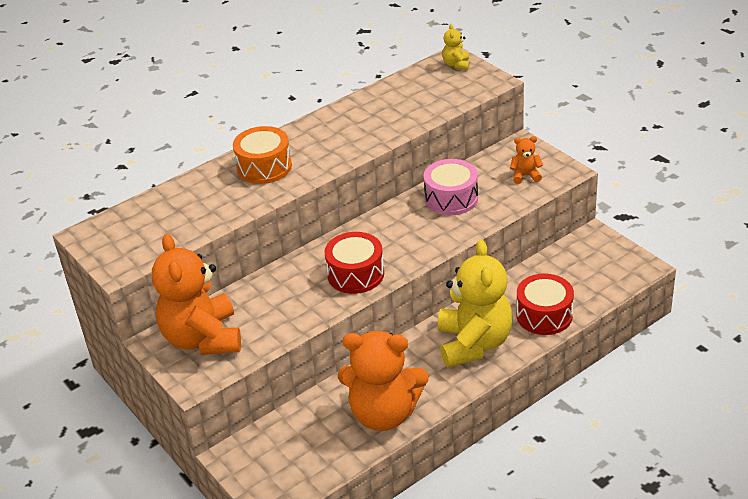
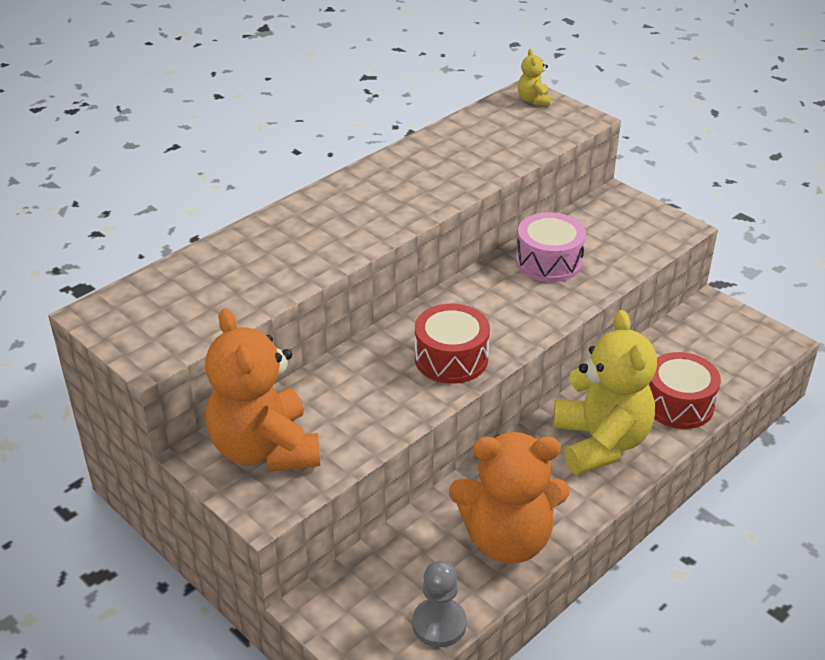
camera: 10 degrees left, 0 degrees up
orange drum [233,126,292,184] -> none
orange teddy bear [510,136,543,184] -> none
none -> grey pawn [412,561,467,647]

